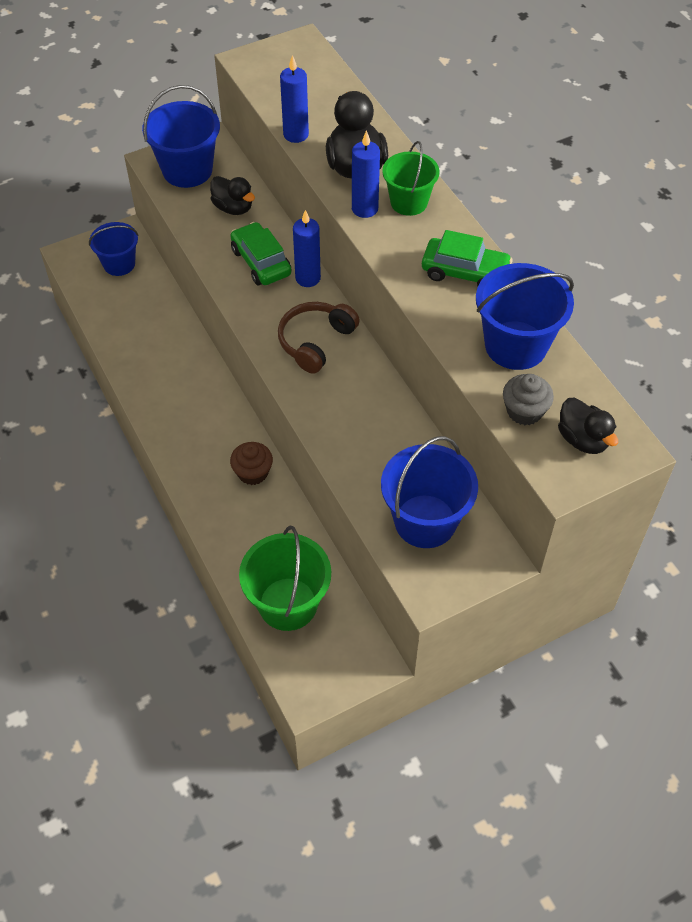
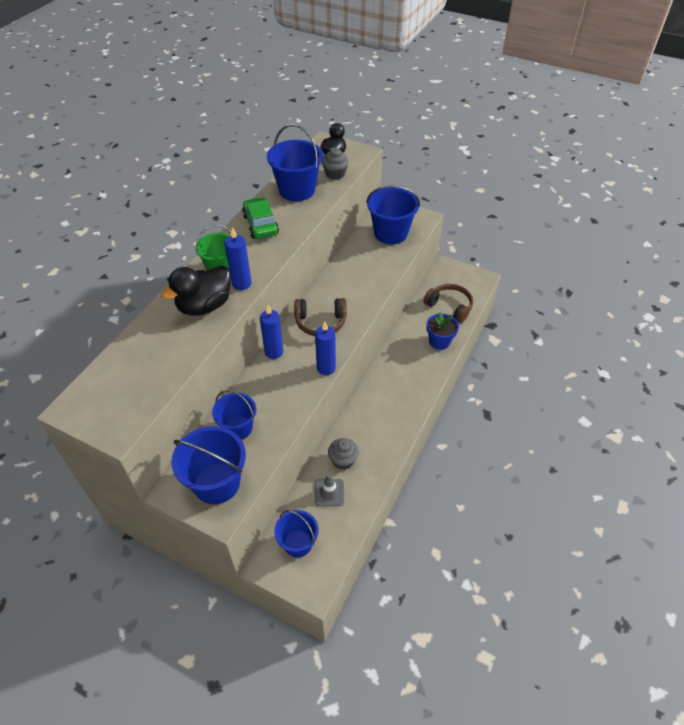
camera: 125 degrees left, 5 degrees down
black duck [210,176,255,215] -> blue bucket [212,390,256,440]
green car [230,222,291,285] -> none
brown cupcake [230,442,273,485] -> none
green bucket [239,526,331,631] -> brown headphones [423,284,473,323]
blue candle [280,55,309,143] -> blue candle moved to [315,321,336,375]
none -> grey traffic cone [315,474,344,506]
none -> grey cupcake [328,438,359,470]
none -> blue flower pot [426,312,459,350]

